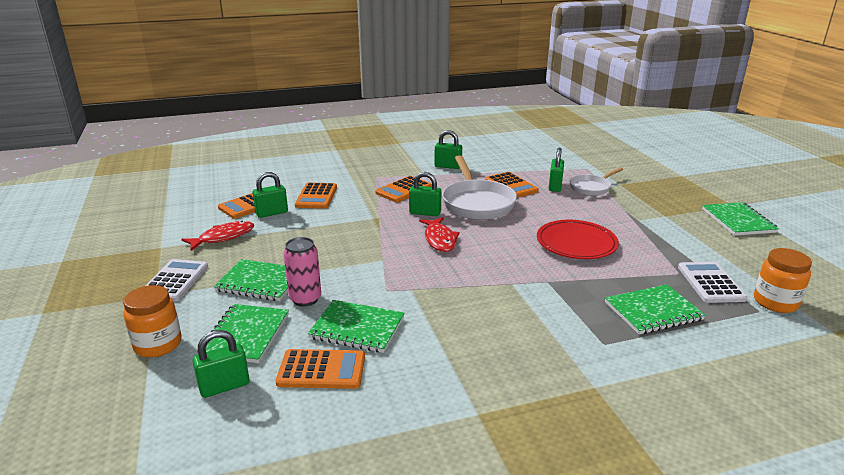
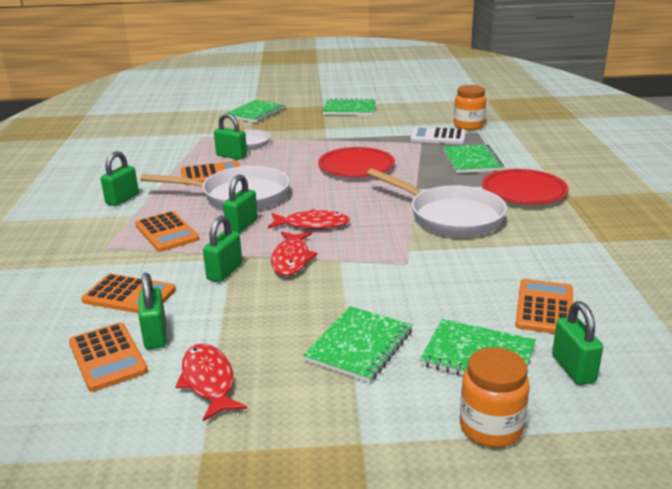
camera: 75 degrees left, 0 degrees up
white calculator [145,259,208,301] -> none
pink can [283,237,321,307] -> none
green notebook [308,300,404,353] -> green notebook moved to [227,100,286,123]
none -> green padlock [203,215,242,282]
none -> red fish [271,232,318,276]
none -> white pan [367,168,507,237]
none -> red plate [482,169,568,205]

